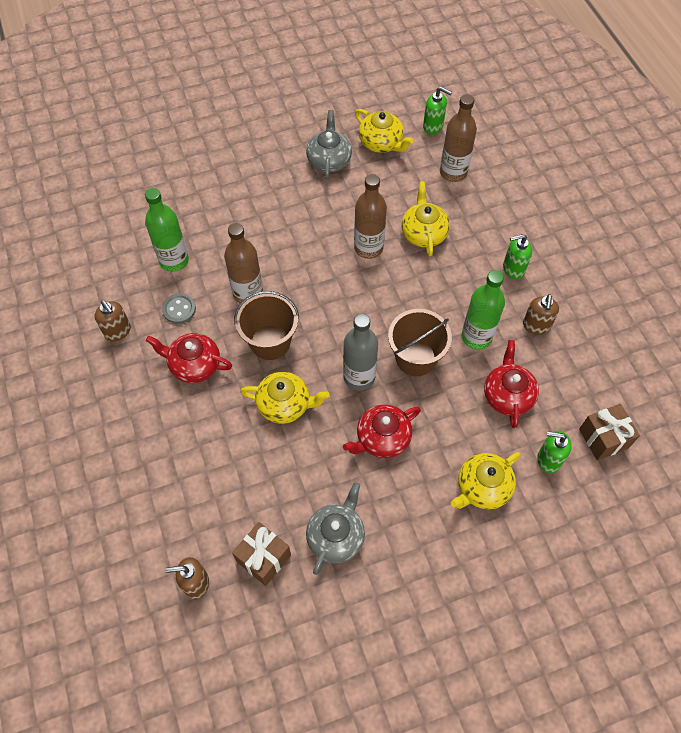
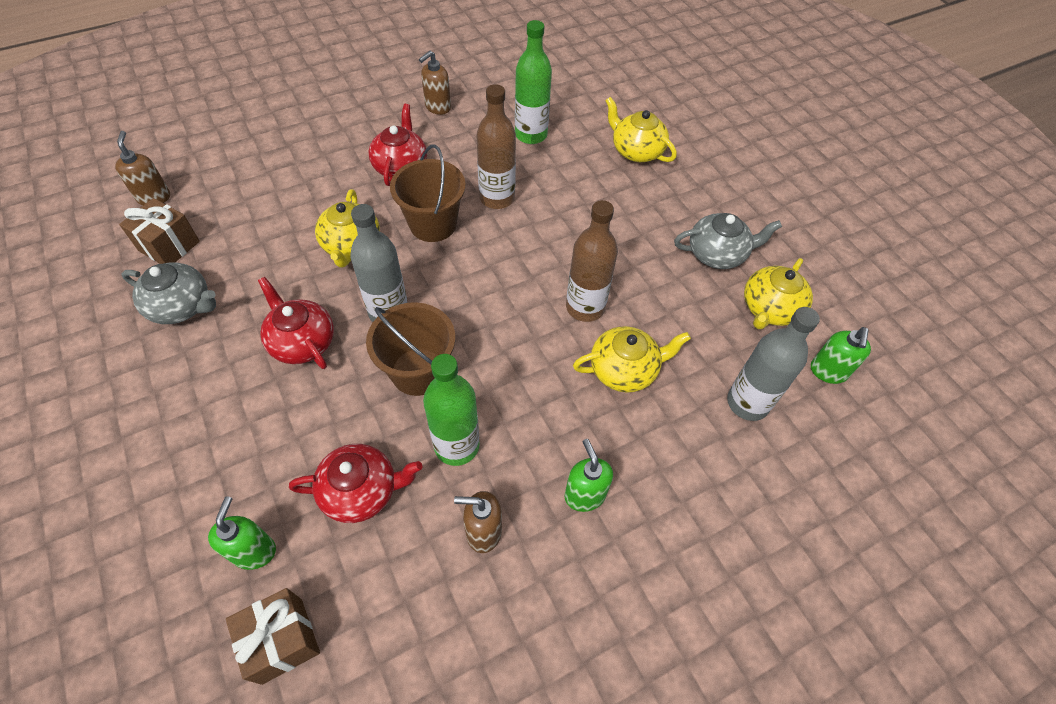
camera: 80 degrees right, 5 degrees down
grey button [162,293,196,324] -> none
brown bottle [440,94,477,182] -> grey bottle [727,307,820,421]
yellow teapot [451,452,520,509] -> yellow teapot moved to [605,97,677,162]

